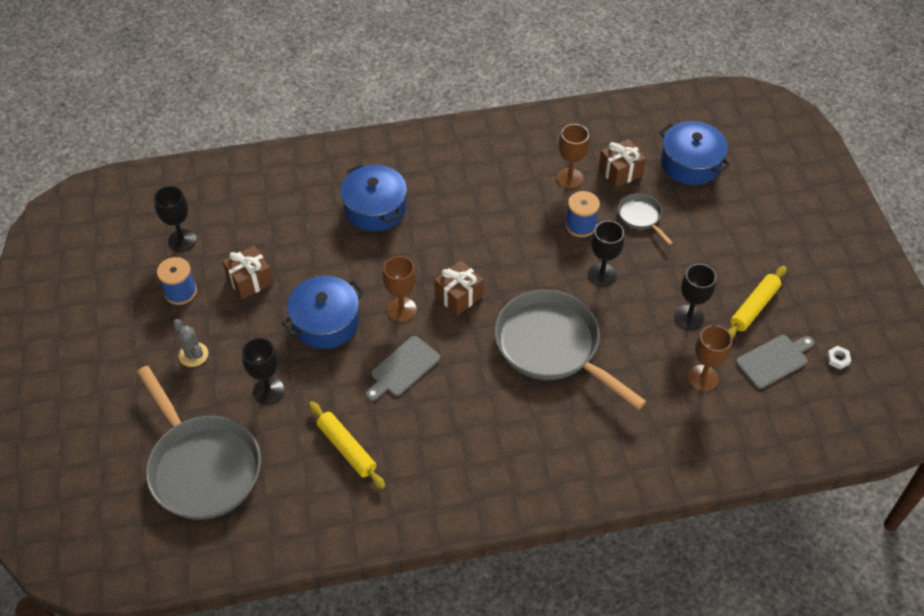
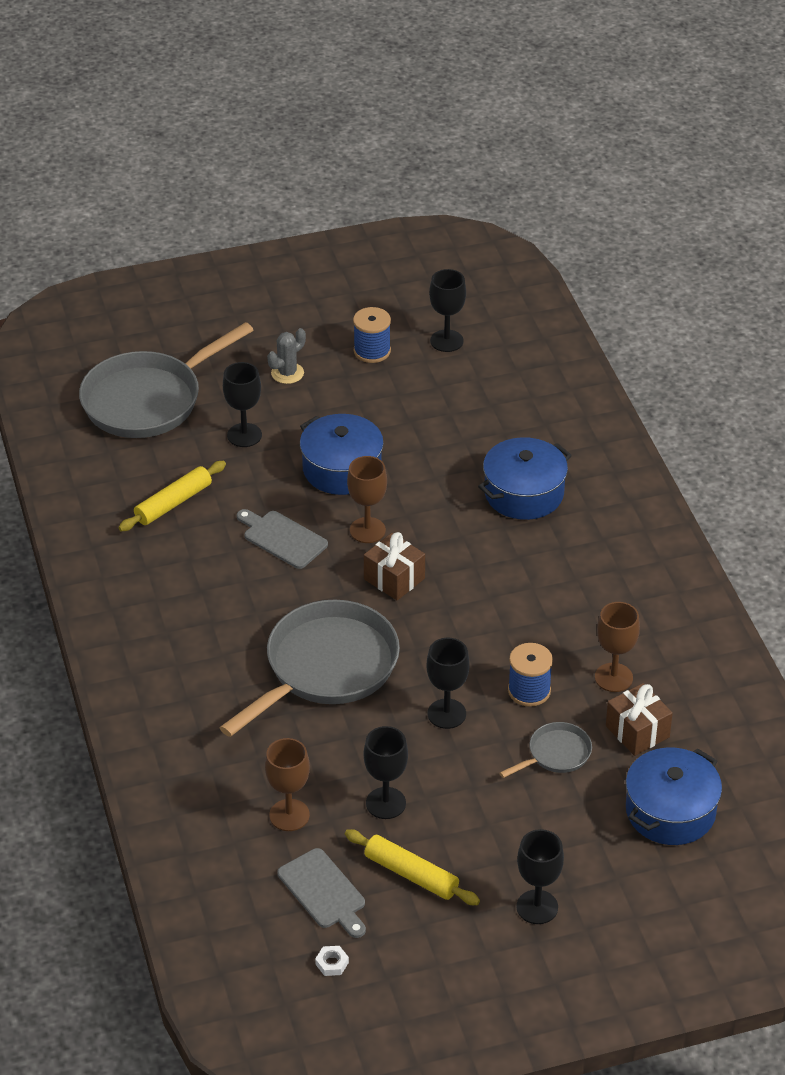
camera: 85 degrees right, 10 degrees down
brown gift [222,246,273,300] -> none
none -> black goblet [516,829,564,924]

